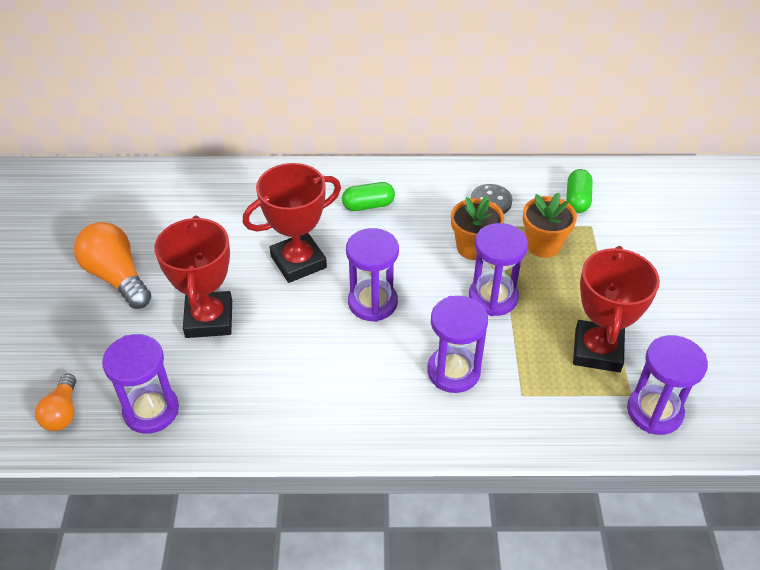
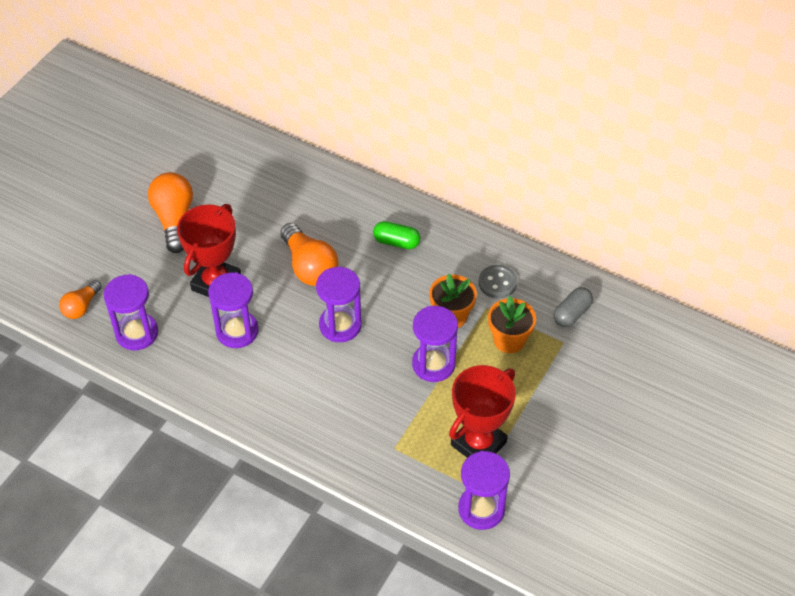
camera: 30 degrees right, 5 degrees up
red trophy [243,163,341,283] -> orange light bulb [280,223,339,286]
purple hourglass [427,296,488,393] -> purple hourglass moved to [208,272,259,348]
green capsule [566,169,593,213] -> grey capsule [554,287,593,327]

